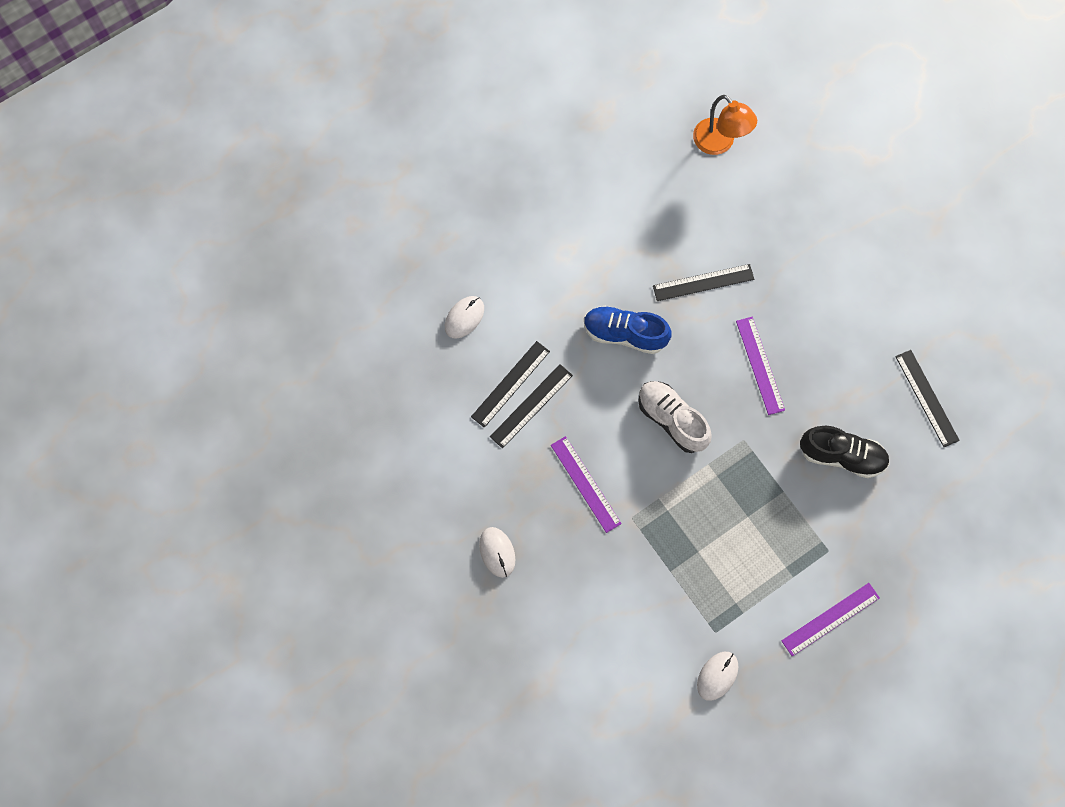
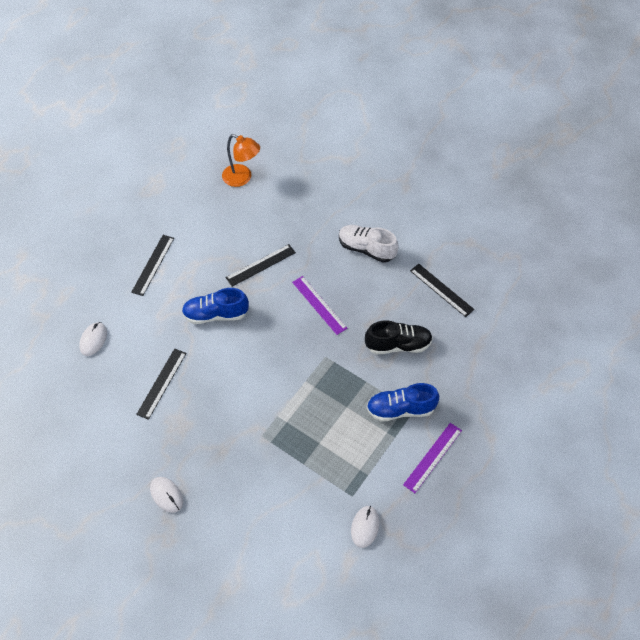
camera: 20 degrees left, 15 degrees down
black ruler [471,341,550,428] -> black ruler moved to [131,235,174,296]
purple ruler [551,436,622,533] -> none
white shoe [638,381,712,453] -> white shoe moved to [339,225,399,263]
none -> blue shoe [366,383,439,421]

